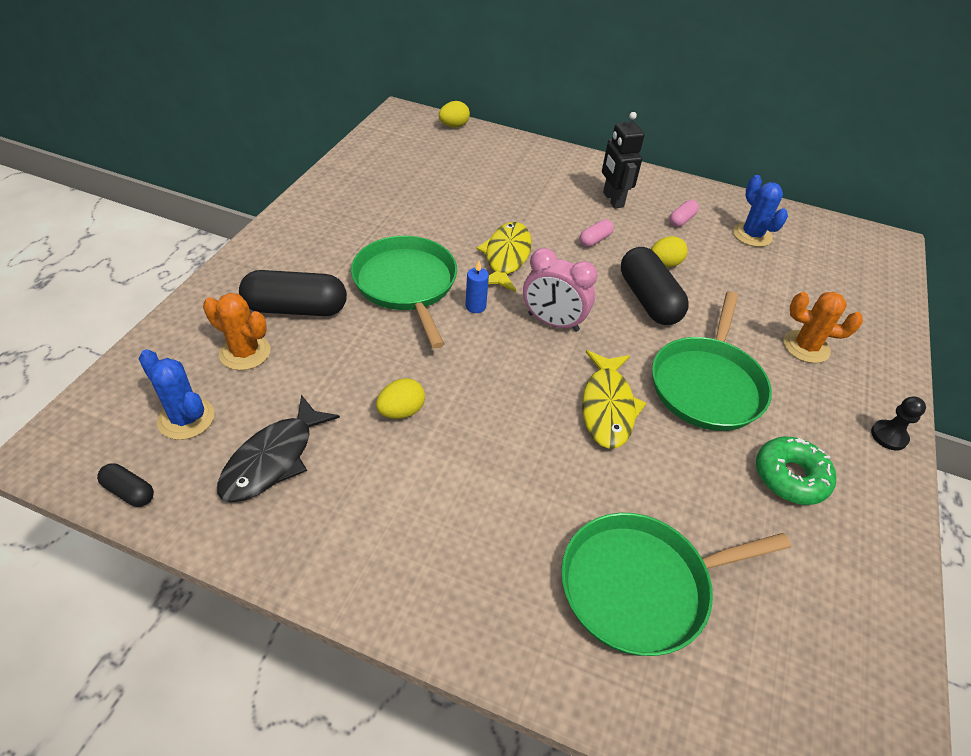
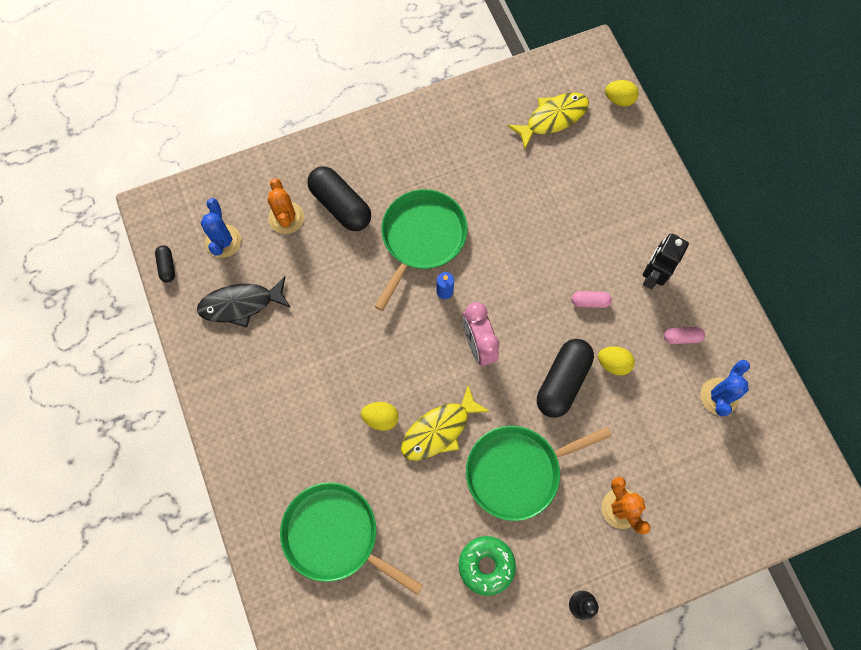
camera: 50 degrees right, 25 degrees up
yellow egg [376,378,425,419] -> yellow egg moved to [361,402,399,431]
yellow fish [477,222,532,292] -> yellow fish moved to [508,93,589,149]

